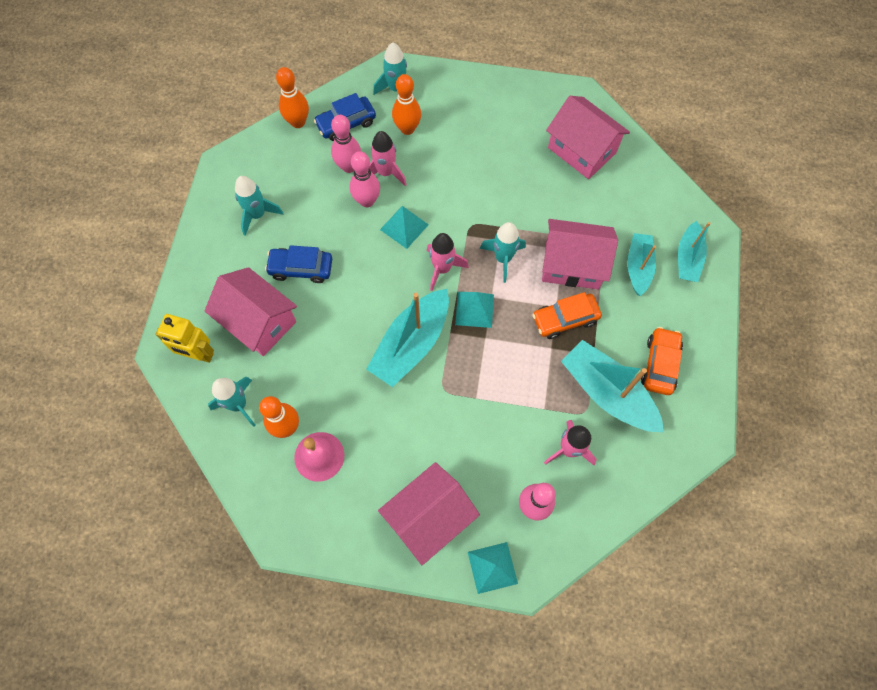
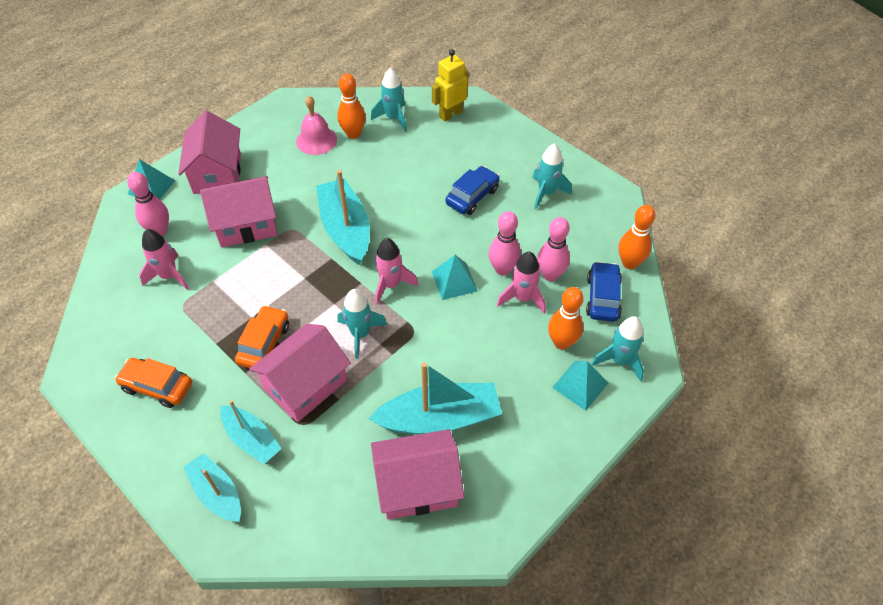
camera: 125 degrees right, 15 degrees down
pink house [205,267,297,356] -> pink house moved to [200,176,278,247]
turquoise pyramid [455,292,494,328] -> turquoise pyramid moved to [552,361,608,411]
turquoise boat [561,340,664,432] -> turquoise boat moved to [369,362,502,435]
orange car [641,327,683,395] -> orange car turned 150 degrees clockwise [115,358,192,408]

